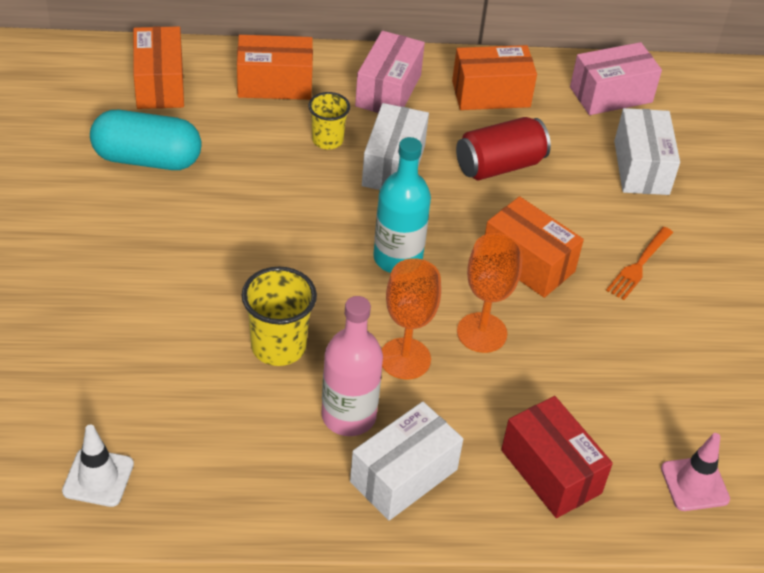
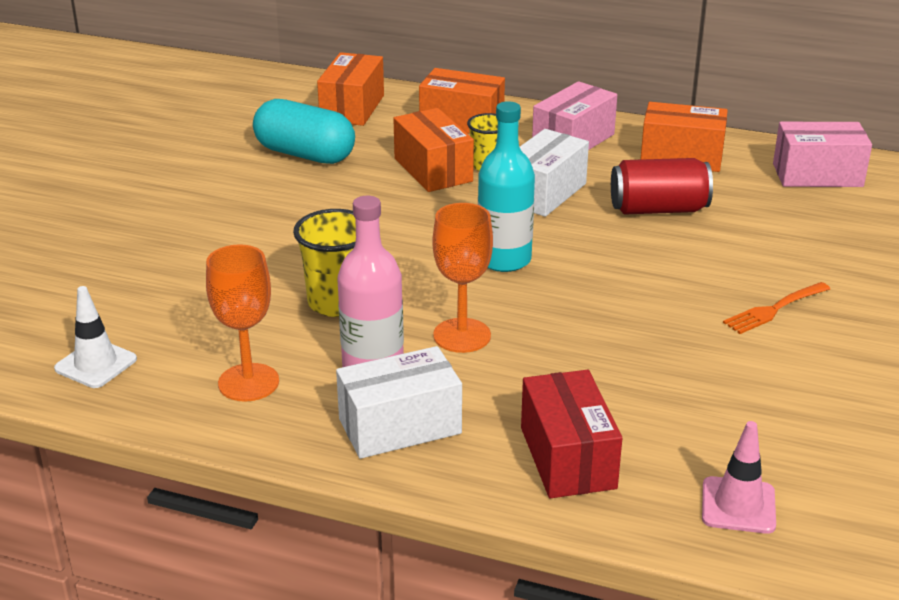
camera: 25 degrees right, 15 degrees down
orange goblet [457,233,522,353] -> orange goblet moved to [206,244,279,401]
orange box [485,196,584,298] -> orange box moved to [393,108,474,192]
white box [614,108,680,195] -> none

